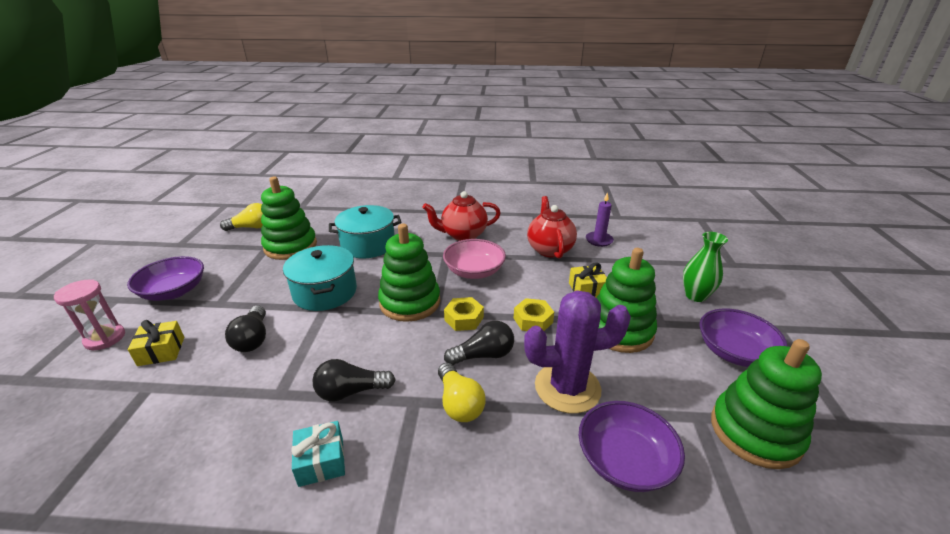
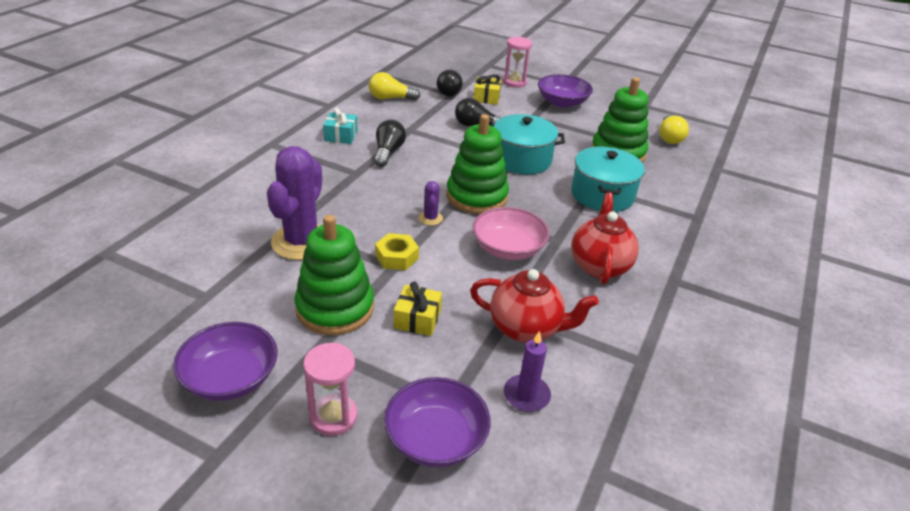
camera: 110 degrees right, 5 degrees up
yellow light bulb [438,363,486,422] -> yellow light bulb moved to [369,72,420,101]
yellow nut [444,297,484,331] -> purple cactus [419,181,443,225]
black light bulb [444,321,514,365] -> black light bulb moved to [437,70,463,96]
purple bowl [579,401,685,492] -> purple bowl moved to [384,377,491,467]
green vase [683,232,728,302] -> pink hourglass [303,343,357,436]
green stacking toy [711,339,822,469] -> none

